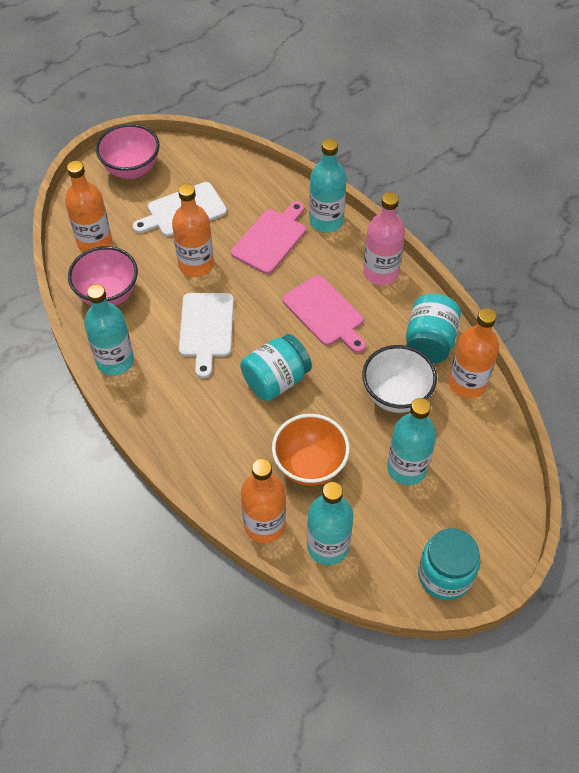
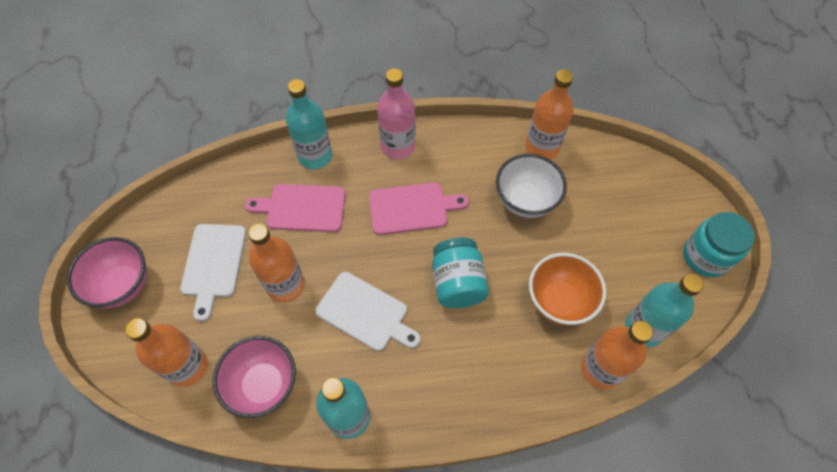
camera: 60 degrees left, 5 degrees up
pink cutting board [231,202,306,274] -> pink cutting board turned 60 degrees counterclockwise [245,184,346,232]
turquoise bottle [387,398,436,485] -> none
turquoise jar [406,294,461,363] -> none

